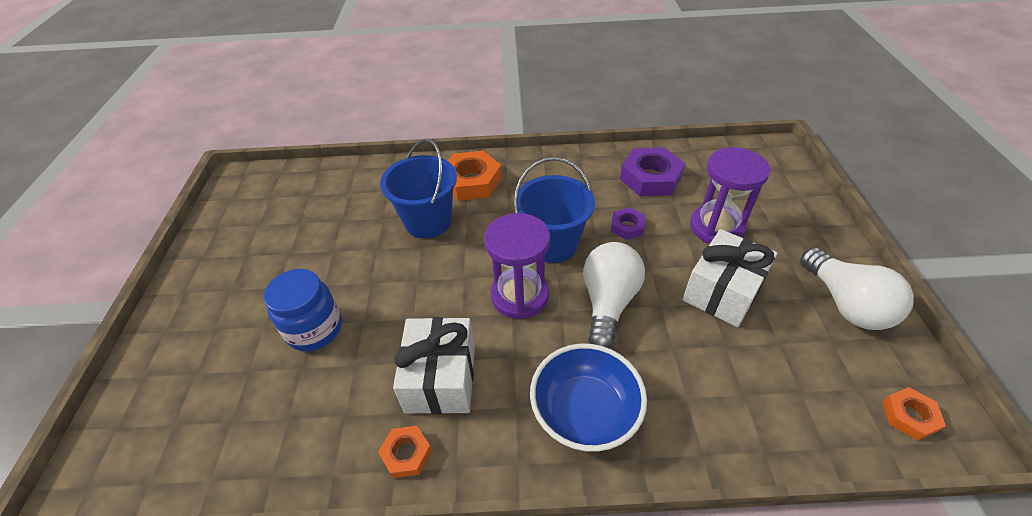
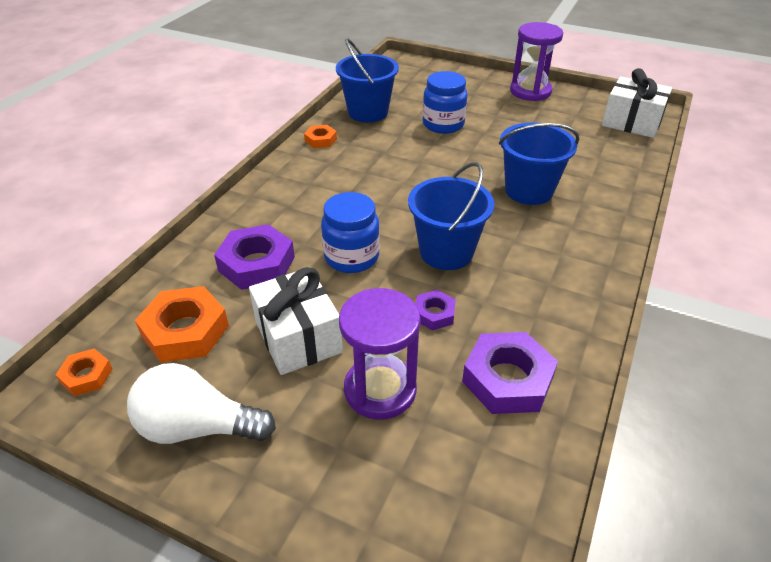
camera: 115 degrees right, 5 degrees down
white gift [393,317,475,414] -> white gift moved to [602,68,672,138]
orange nut [448,151,502,201] -> orange nut moved to [135,286,229,362]
purple hourglass [484,213,550,319] -> purple hourglass moved to [510,22,563,101]
blue bowl [530,344,647,452] -> none
white light bulb [583,242,645,348] -> blue jar [321,192,380,273]
none -> purple nut [214,224,295,290]
none -> blue bucket [336,38,399,122]

